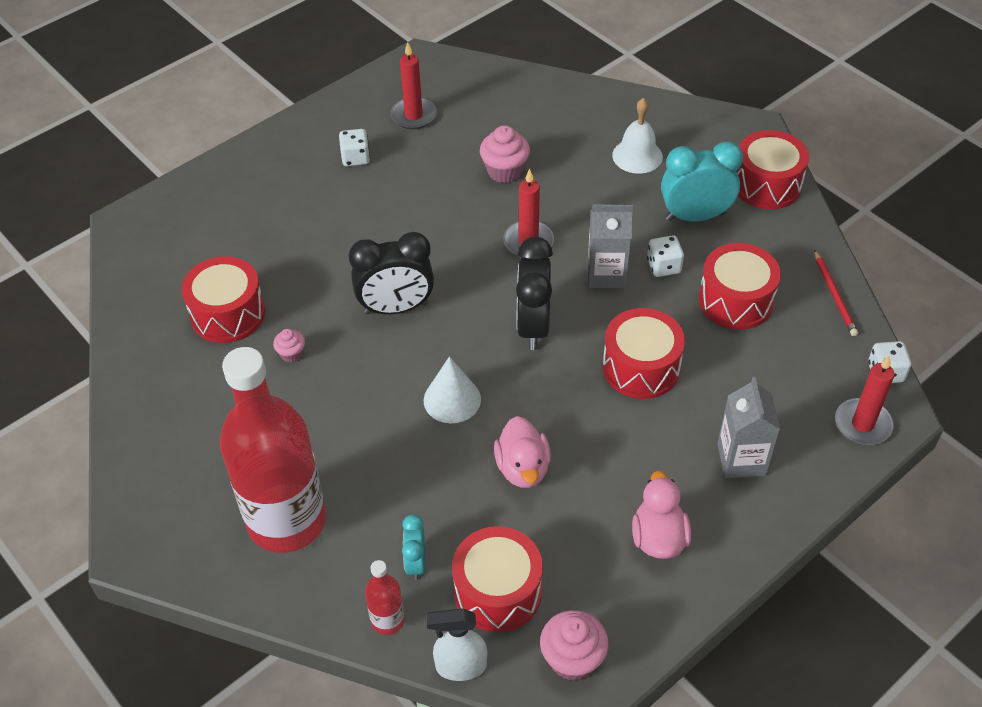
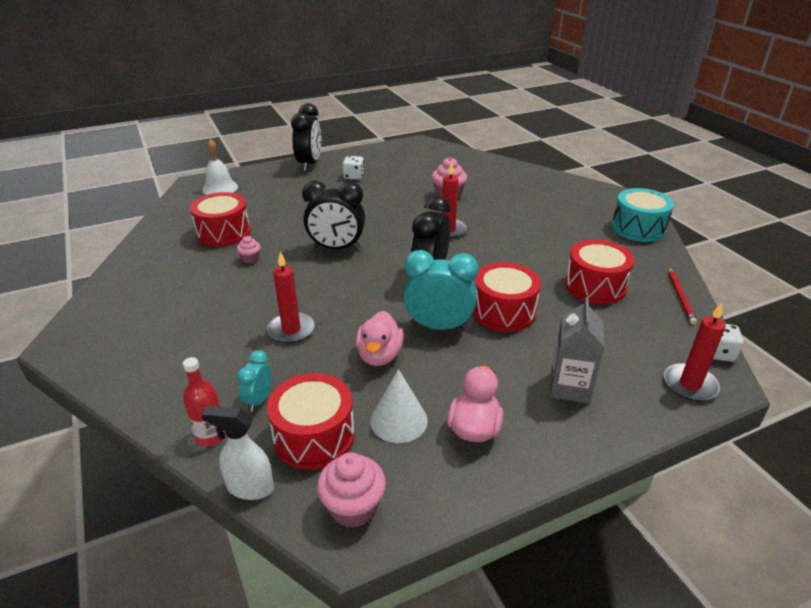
camera: 15 degrees right, 15 degrees down
red bottle [220,347,326,553] -> none
red candle [390,42,437,129] -> red candle moved to [267,252,315,343]
white cone [424,356,481,423] -> white cone moved to [370,369,428,443]
grey carton [588,204,633,288] -> none
white bell [612,98,663,174] -> white bell moved to [202,139,238,195]
white dice [647,236,684,277] -> none
turquoise clock [661,141,743,222] -> turquoise clock moved to [403,250,479,330]
red drum [736,130,809,209] -> turquoise drum [612,188,674,242]
none -> black clock [291,103,321,171]

